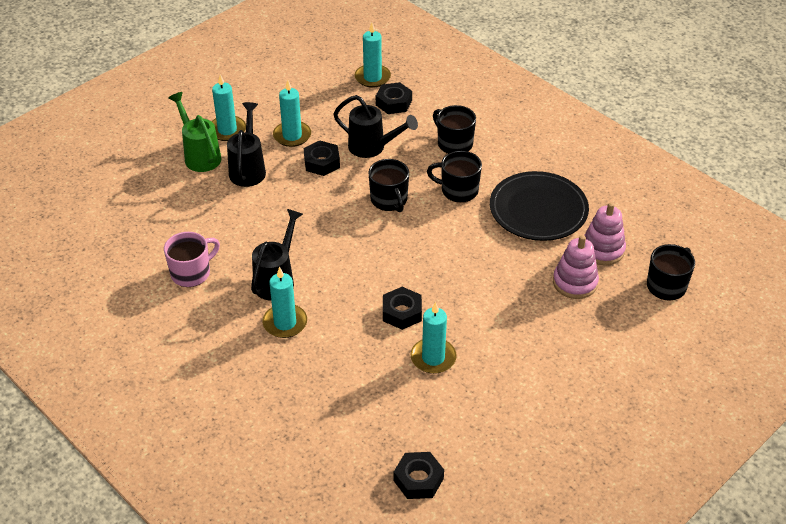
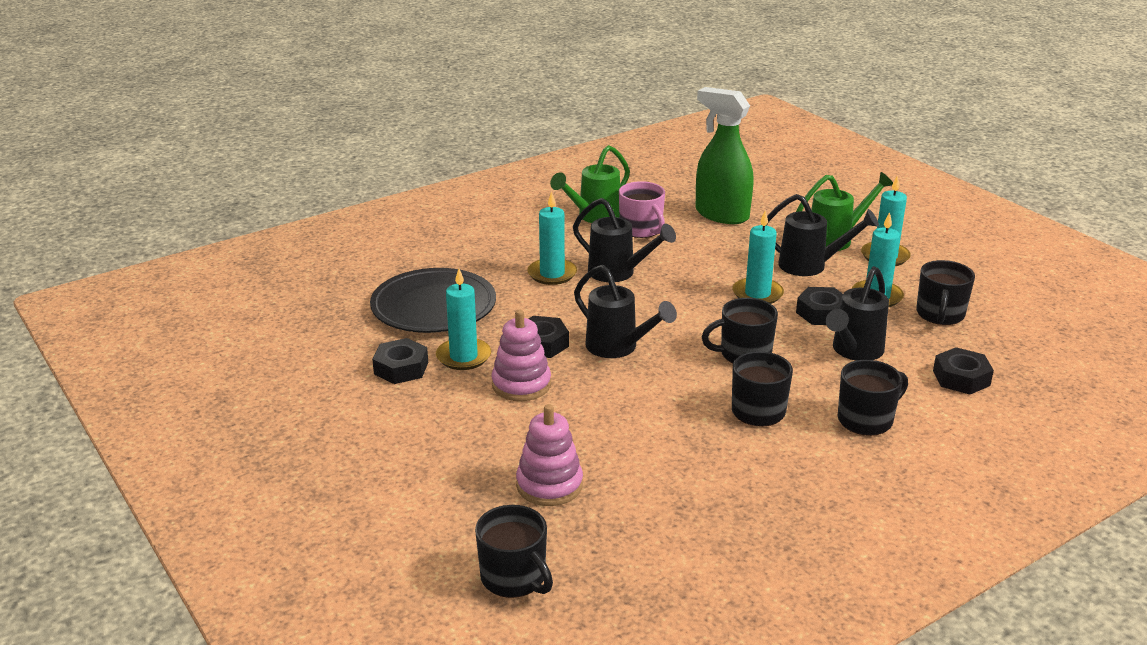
camera: 100 degrees right, 15 degrees down
turquoise candle [355,23,391,88] -> turquoise candle moved to [733,210,784,304]
black nut [394,452,444,499] -> black nut moved to [372,338,428,384]
black plate [490,171,589,241] -> black plate moved to [370,268,496,333]
pink stacking toy [584,202,626,265] -> pink stacking toy moved to [491,310,551,401]
none -> green watering can [550,145,630,223]
none -> black watering can [574,265,677,358]
none -> green spray bottle [695,87,754,224]
none -> black mug [916,260,975,325]

